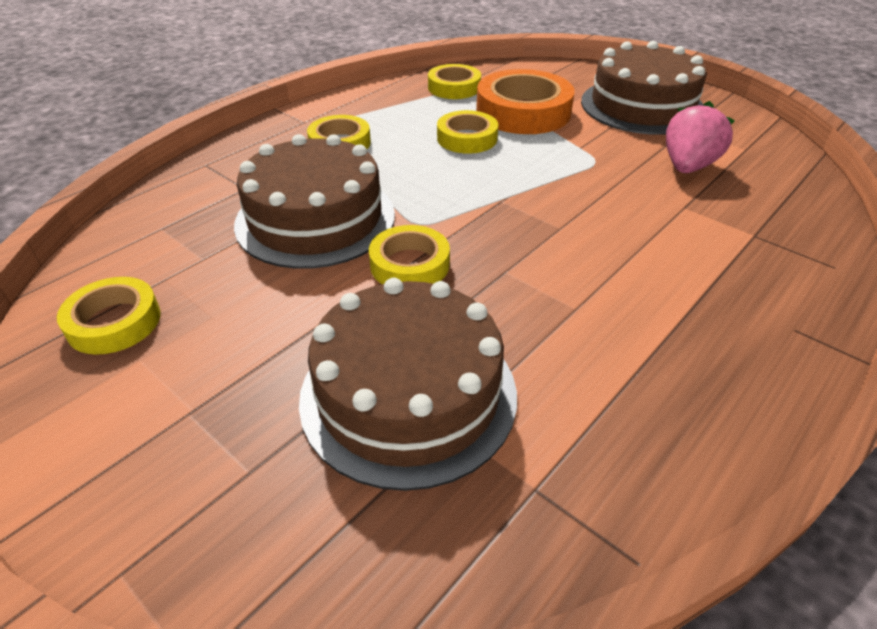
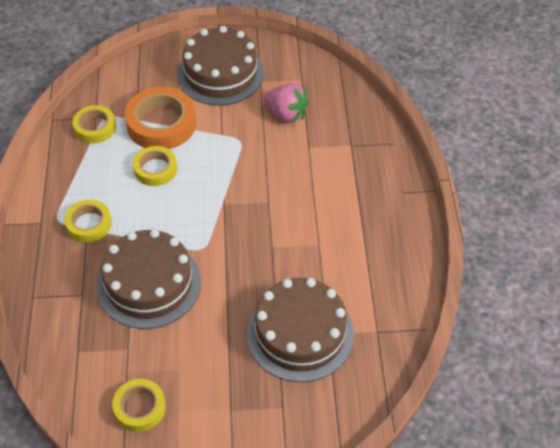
camera: 45 degrees left, 10 degrees up
yellow tape [369,225,450,284] -> none
pink strawberry [666,101,735,173] -> pink strawberry turned 135 degrees clockwise [263,83,309,123]

